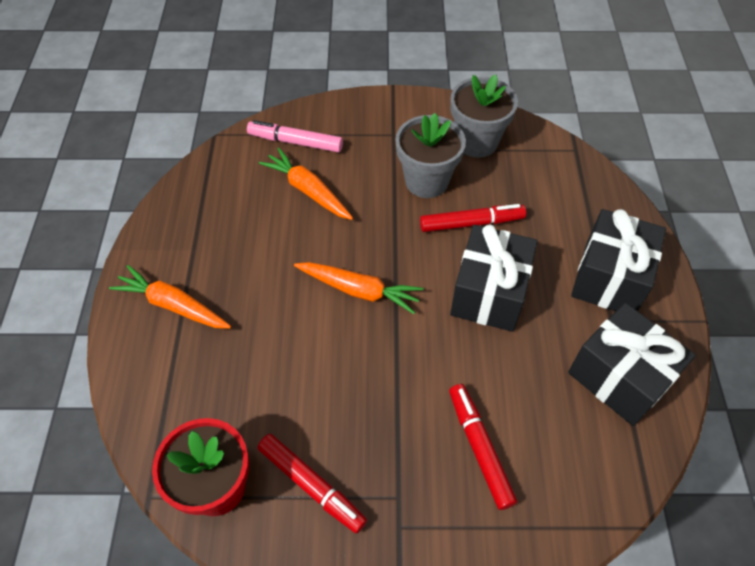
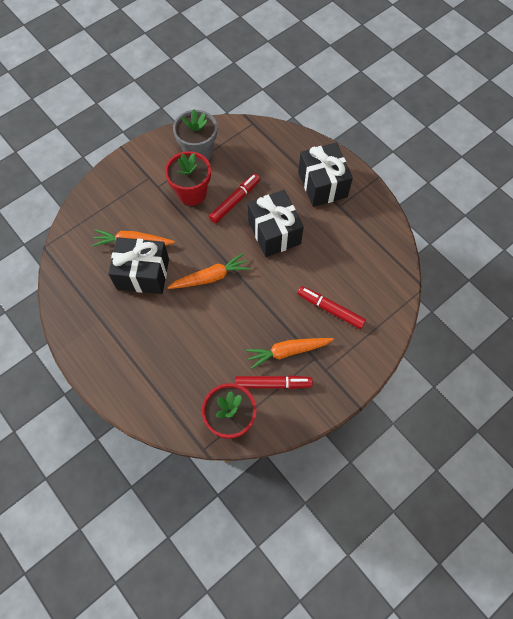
camera: 40 degrees left, 10 degrees up
orange carrot [109,265,231,329] -> orange carrot moved to [246,338,334,369]
pink marker [247,120,343,153] -> none
grey flower pot [395,113,466,198] -> red flower pot [165,151,211,206]
black gift [568,303,696,426] -> black gift moved to [108,237,169,294]

